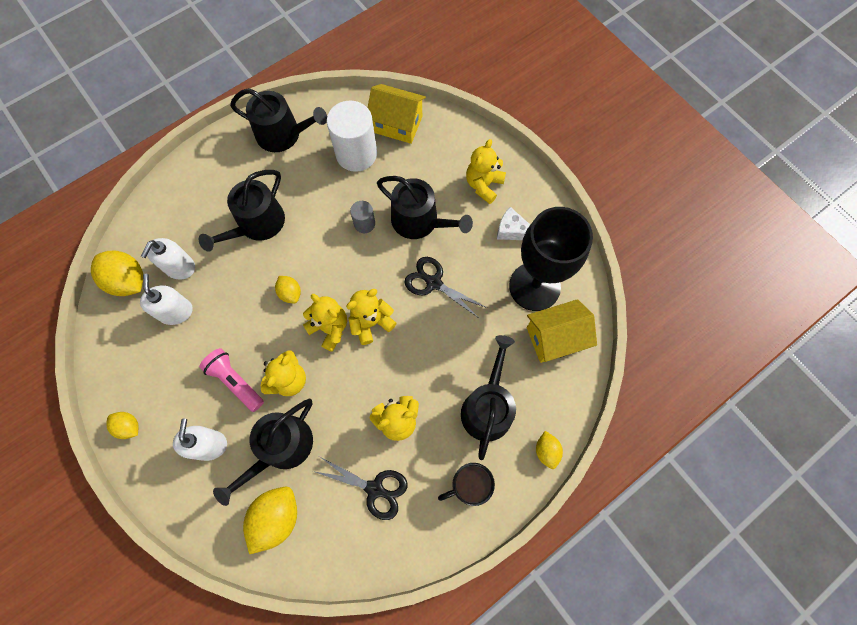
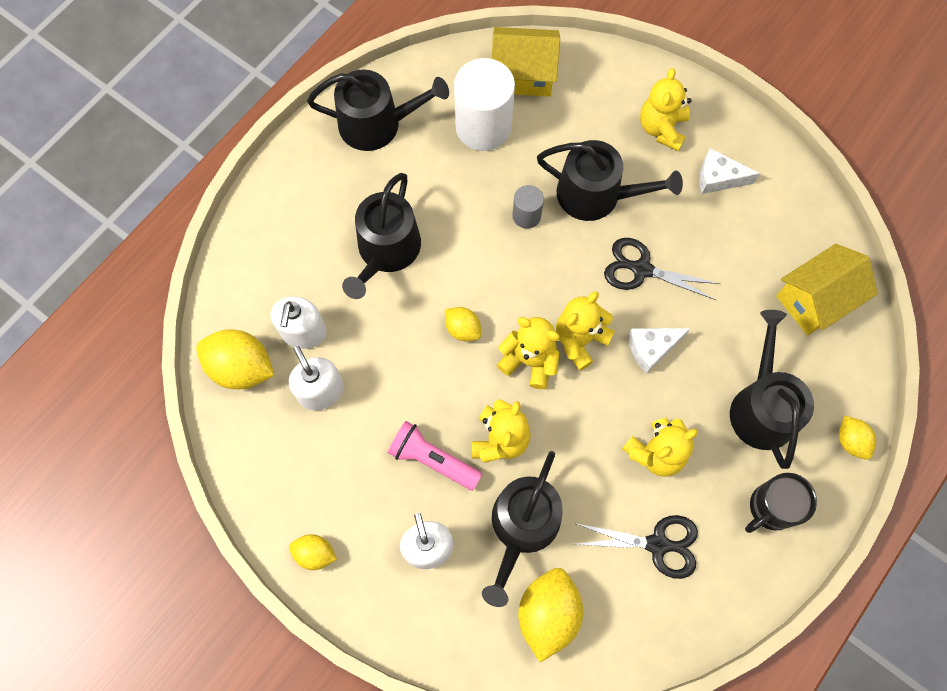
camera: 15 degrees left, 0 degrees up
black goblet [509,207,593,311] -> none
none -> white cheese [628,328,690,374]

